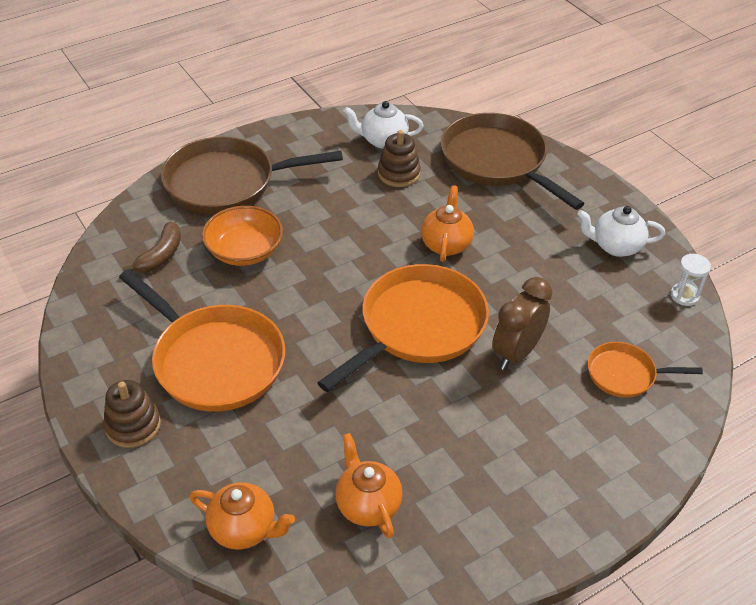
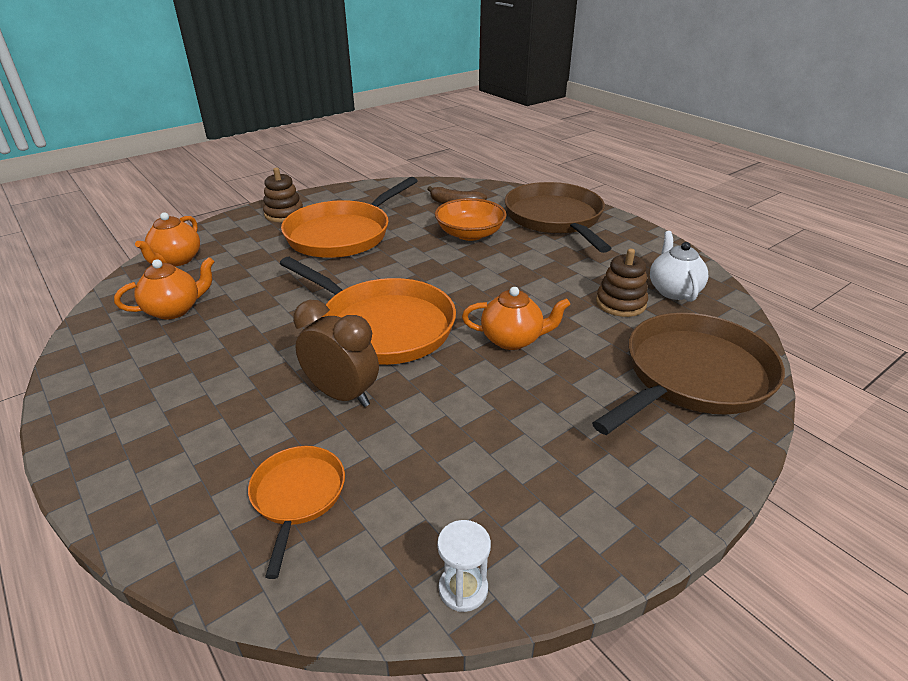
camera: 85 degrees right, 10 degrees down
white teapot [577,206,665,257] -> none

